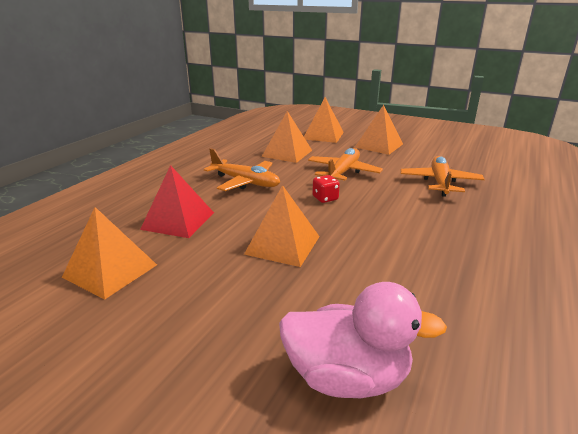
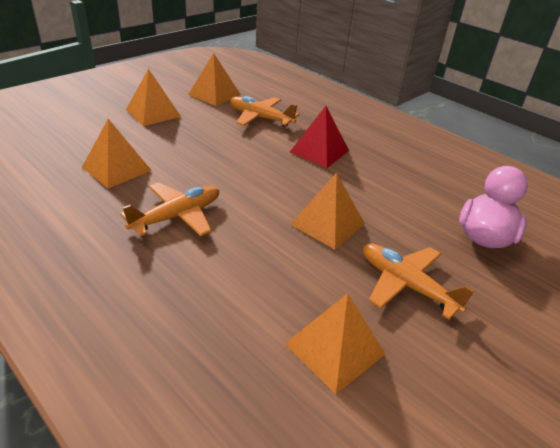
camera: 75 degrees left, 10 degrees up
red pyramid [140,165,214,238] -> red pyramid moved to [290,106,349,168]
orange pyramid [304,97,344,143] -> orange pyramid moved to [188,53,241,106]
orange plane [308,148,383,180] -> orange plane moved to [363,243,474,320]
red dice [312,175,340,203] -> none

